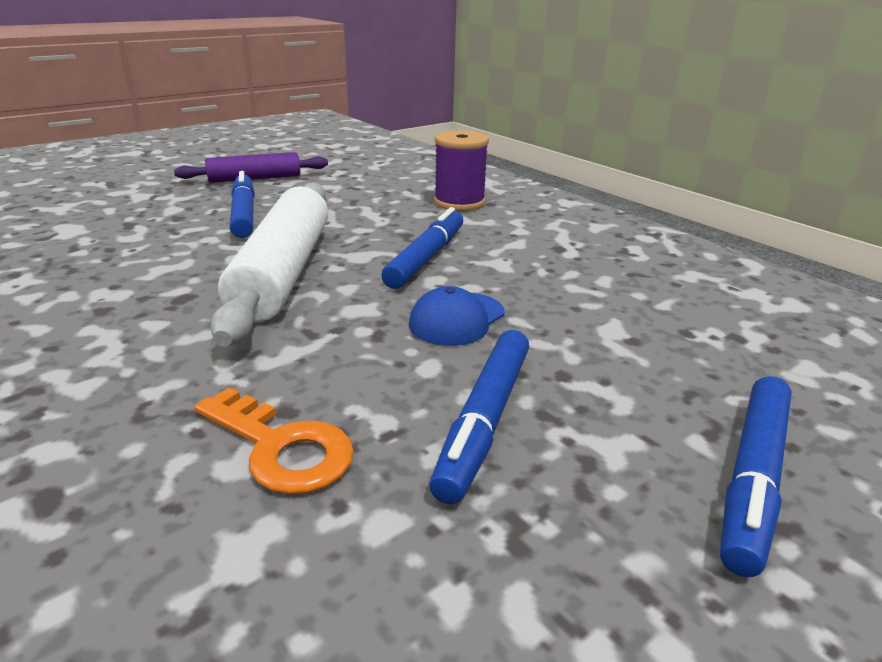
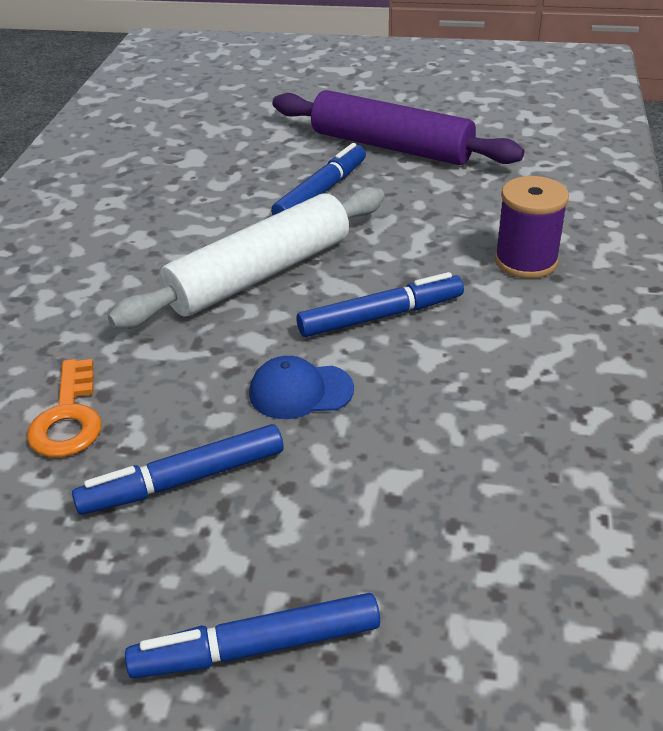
camera: 50 degrees right, 10 degrees up
purple rolling pin [174,152,328,183] -> purple rolling pin [272,90,524,165], size x1.68

